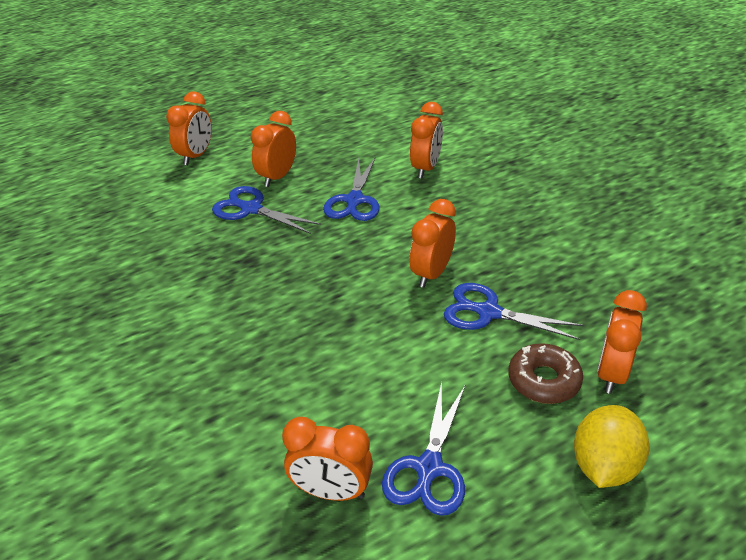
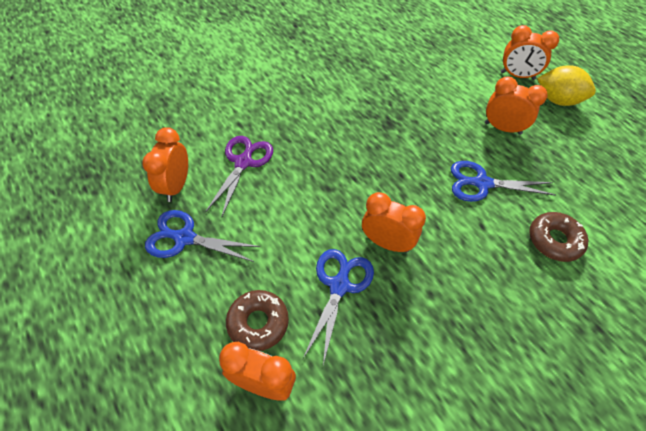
camera: 85 degrees right, 15 degrees up
blue scissors [212,186,321,234] -> none
orange clock [410,102,443,179] -> brown donut [529,212,588,262]
yellow lemon [574,405,649,488] -> yellow lemon moved to [537,65,596,106]
none -> purple scissors [205,136,273,216]

